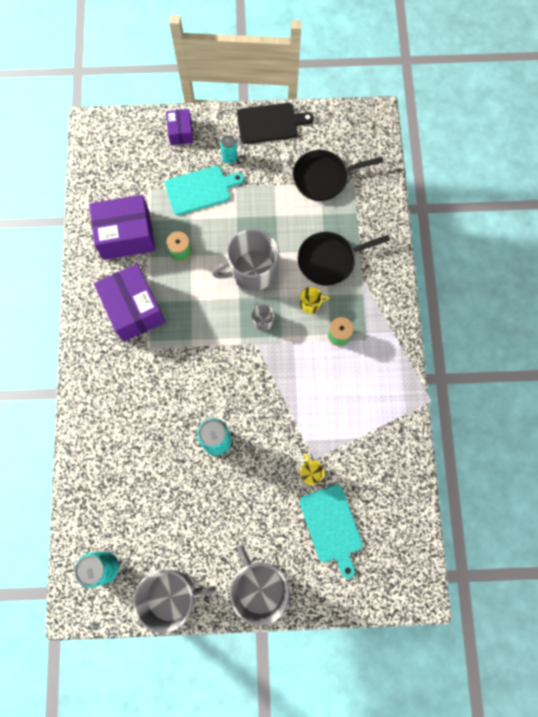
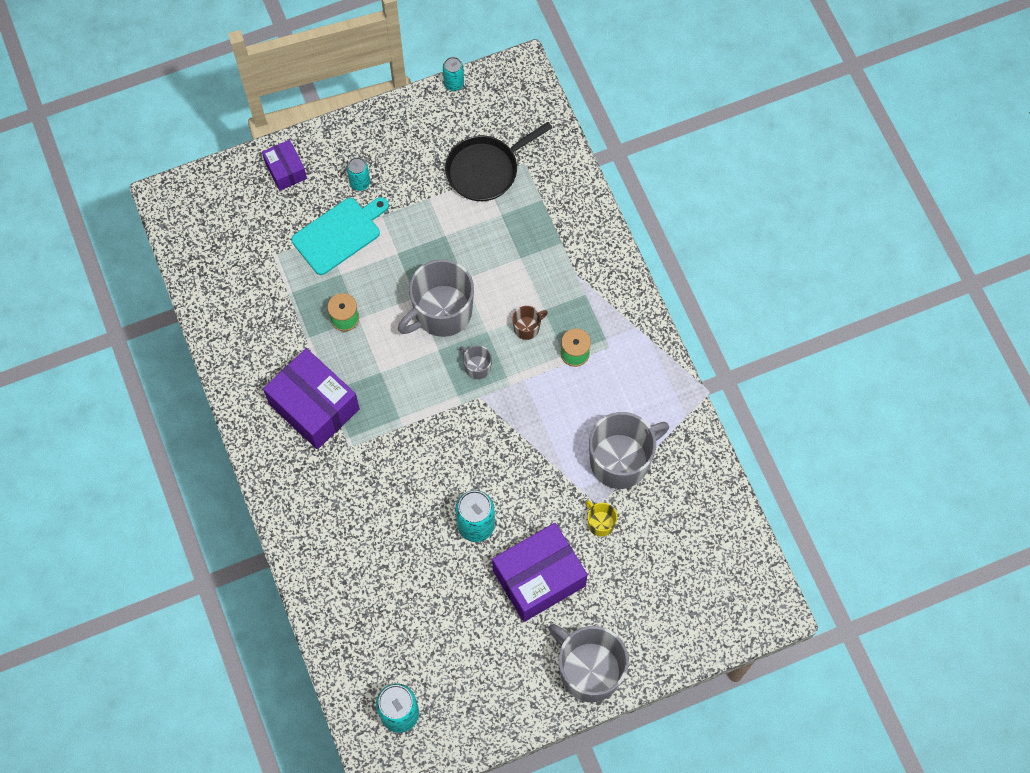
camera: 20 degrees left, 5 degrees down
purple box [89,195,155,260] -> purple box moved to [492,523,588,622]
grey mug [133,570,216,633] -> grey mug moved to [589,412,669,489]
black cutting board [237,103,314,144] -> none
black pan [298,232,390,286] -> none
turquoise cutting board [299,484,363,579] -> none
yellow mug [300,287,329,314] -> brown mug [513,306,548,340]
none -> turquoise can [443,57,464,91]

